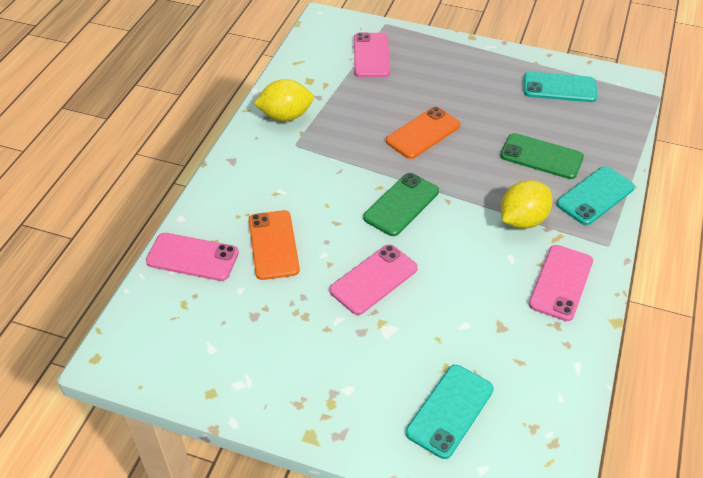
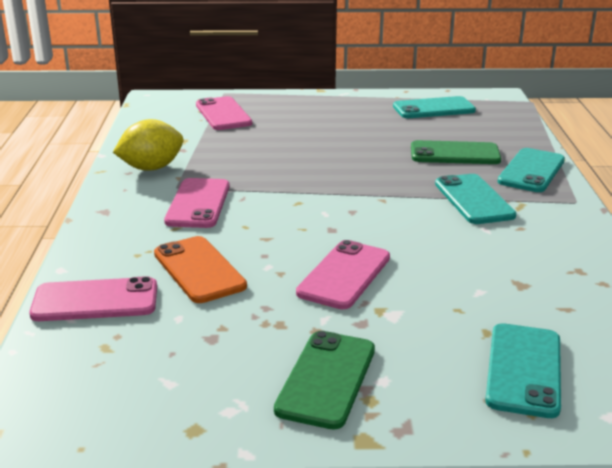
camera: 20 degrees left, 20 degrees down
green phone [363,173,439,236] -> green phone moved to [274,331,375,430]
orange phone [386,107,461,159] -> none
yellow lemon [501,180,552,229] -> turquoise phone [435,174,516,224]
pink phone [529,245,593,321] -> pink phone moved to [164,178,230,228]

